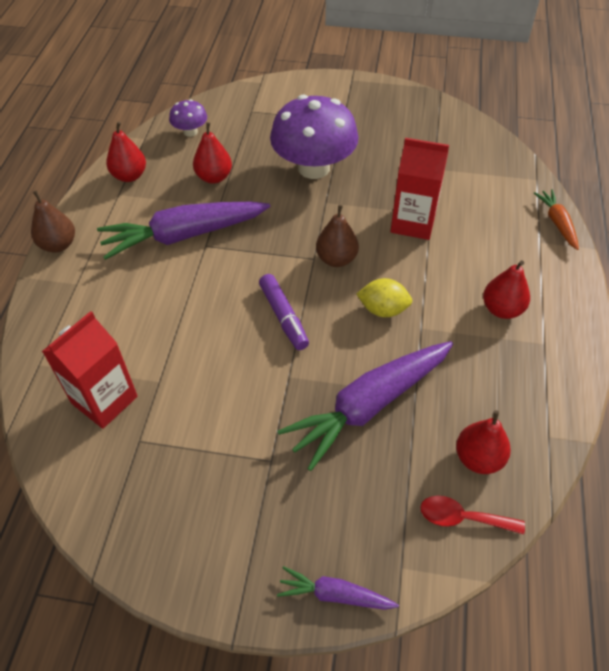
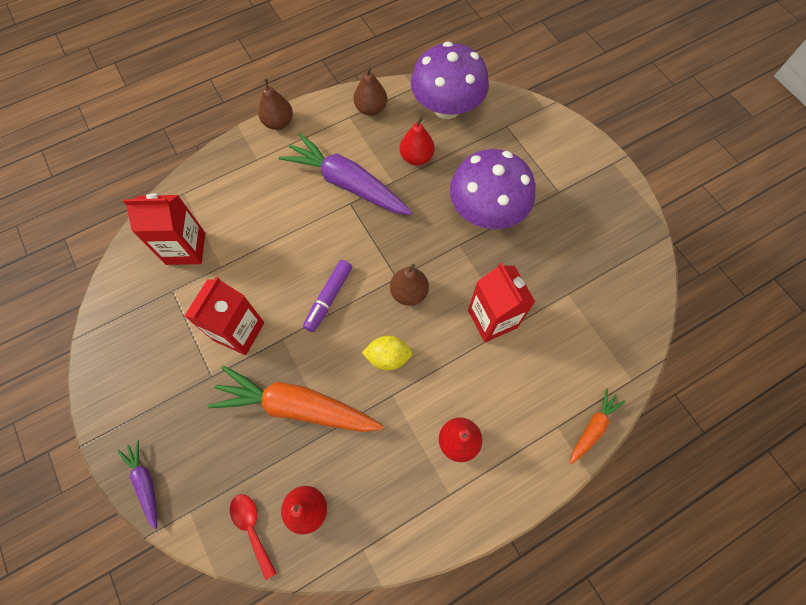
camera: 50 degrees right, 15 degrees up
red pear [106,122,146,182] -> brown pear [354,66,387,116]
purple mushroom [169,99,207,137] -> purple mushroom [411,41,489,119], size x2.16
purple carrot [278,341,453,471] -> orange carrot [208,366,384,432]
yellow lemon [356,278,412,317] -> yellow lemon turned 60 degrees counterclockwise [362,336,412,371]
none -> red carton [184,277,264,355]

